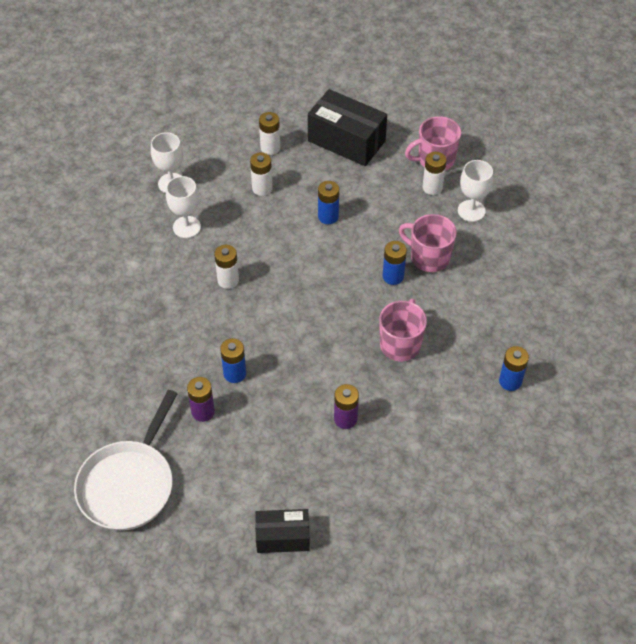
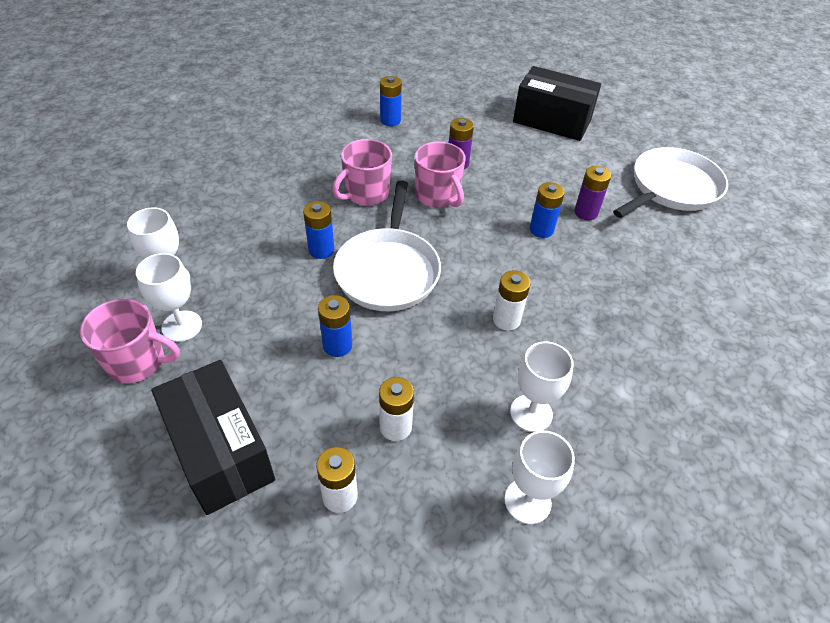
camera: 155 degrees left, 5 degrees down
black box [255,509,310,553] -> black box [513,66,601,141], size x1.63
pink mug [399,214,457,272] -> pink mug moved to [415,141,466,208]
white battery [422,152,446,195] -> white goblet [136,253,202,342]
blue battery [499,346,529,391] -> blue battery moved to [380,76,402,126]
none -> white pan [333,180,441,311]

